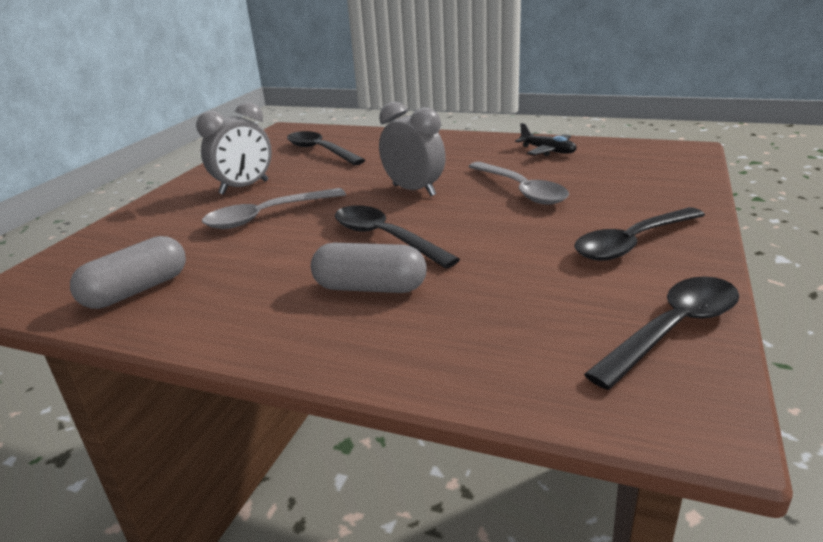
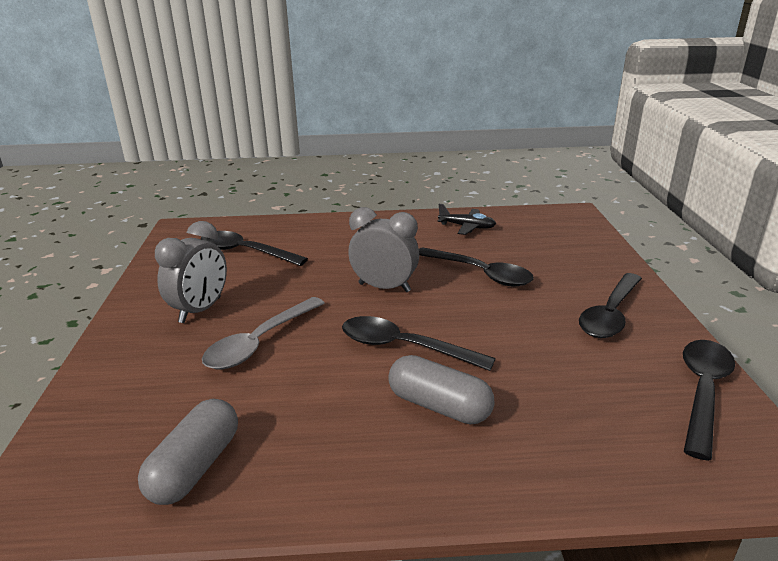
camera: 25 degrees left, 0 degrees up
grey capsule [311,243,427,293] -> grey capsule turned 45 degrees clockwise [388,355,494,425]
grey spoon [468,162,569,205] -> black spoon [419,247,534,286]

